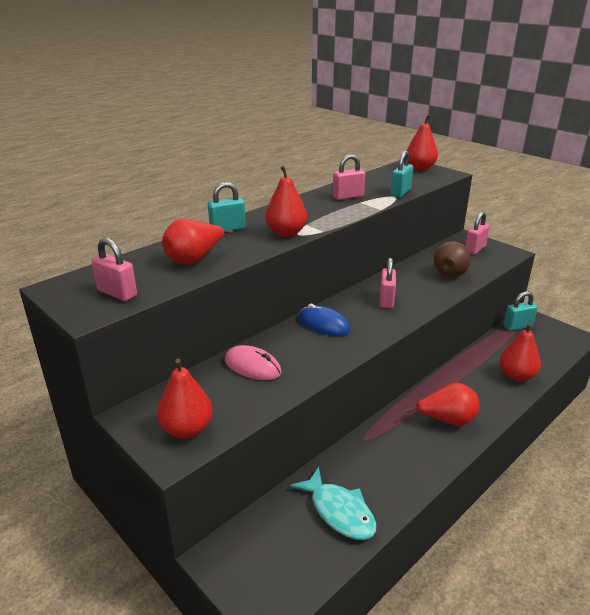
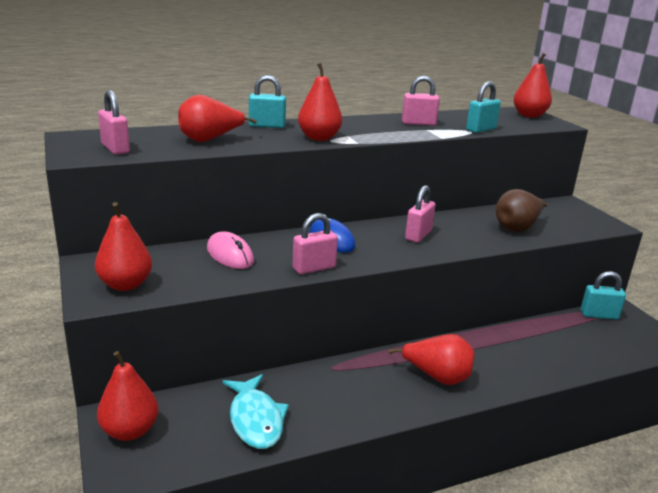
camera: 20 degrees right, 5 degrees down
pink padlock [465,212,490,255] -> pink padlock moved to [292,213,338,274]
red pear [500,323,541,381] -> red pear moved to [97,351,159,441]

